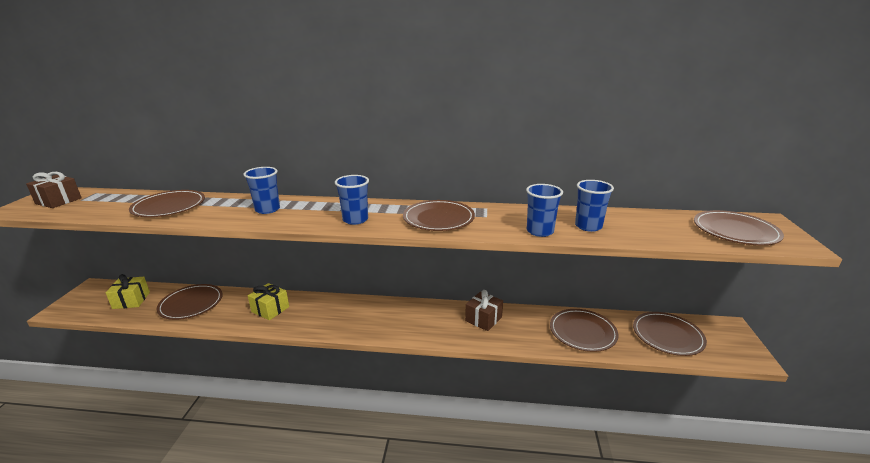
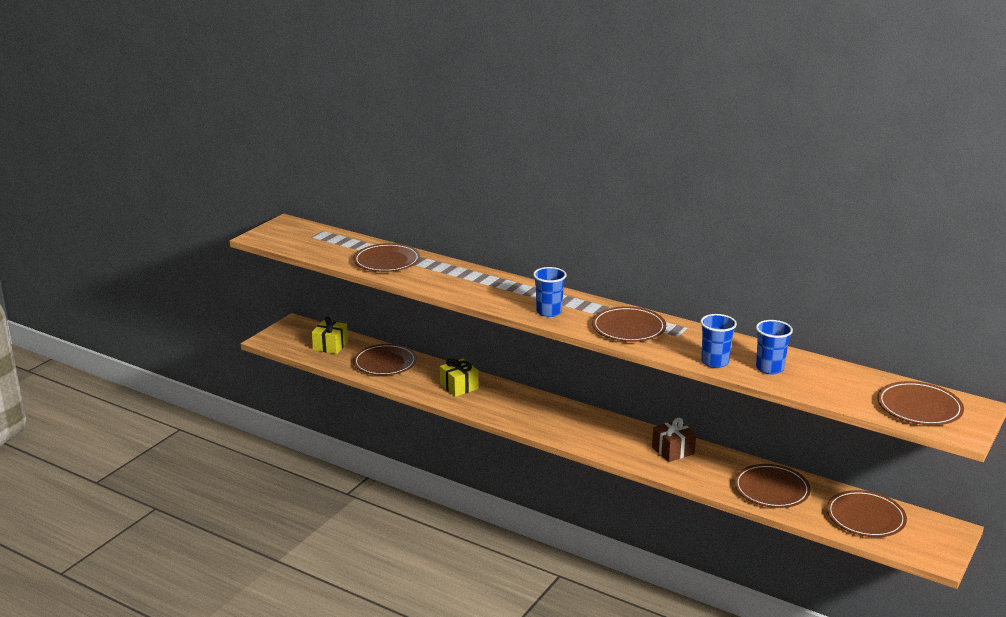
camera: 25 degrees right, 0 degrees up
brown gift [26,172,82,208] -> none
blue cup [244,167,280,214] -> none

